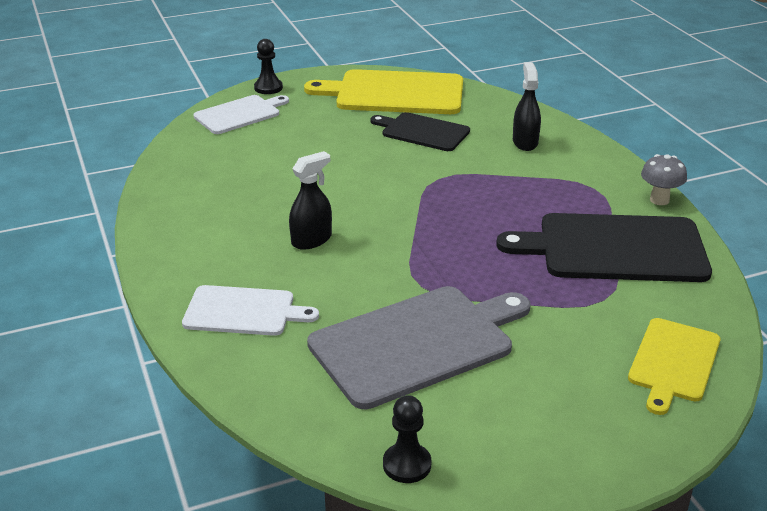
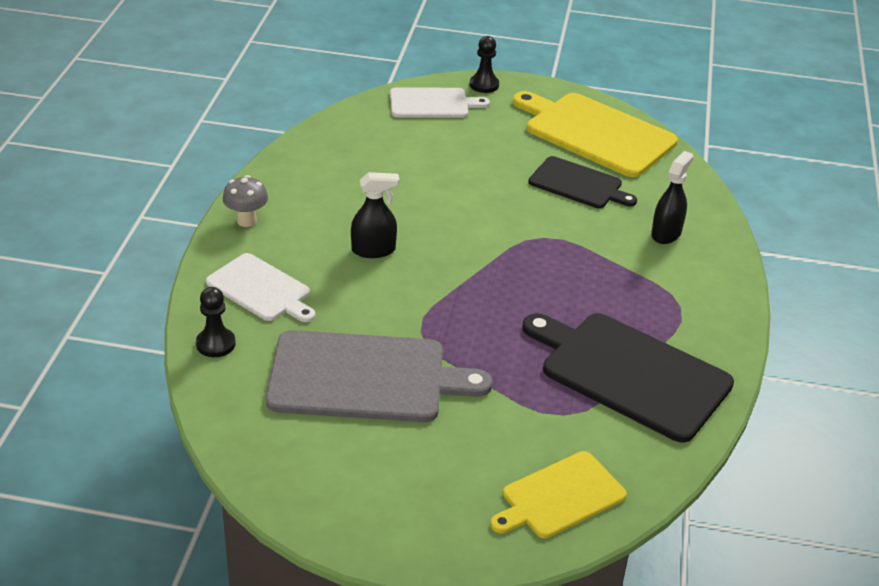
camera: 30 degrees right, 5 degrees up
black cutting board [370,112,470,151] -> black cutting board turned 150 degrees clockwise [528,156,637,208]
black pawn [383,395,431,483] -> black pawn moved to [196,287,236,357]
grey mushroom [641,154,687,205] -> grey mushroom moved to [223,175,268,227]

